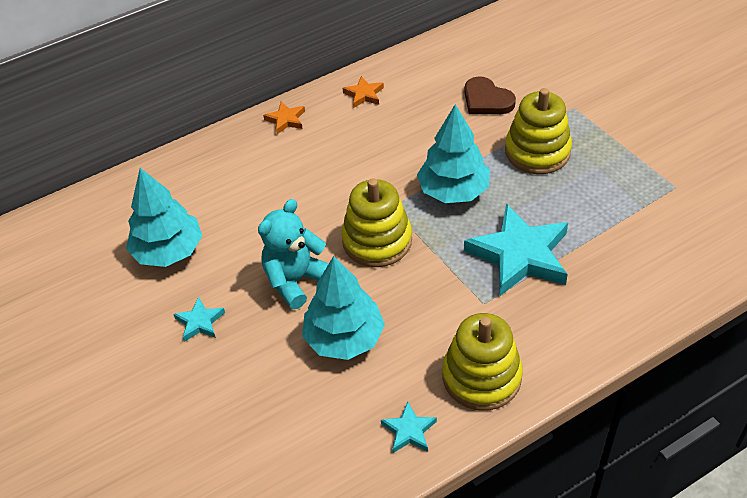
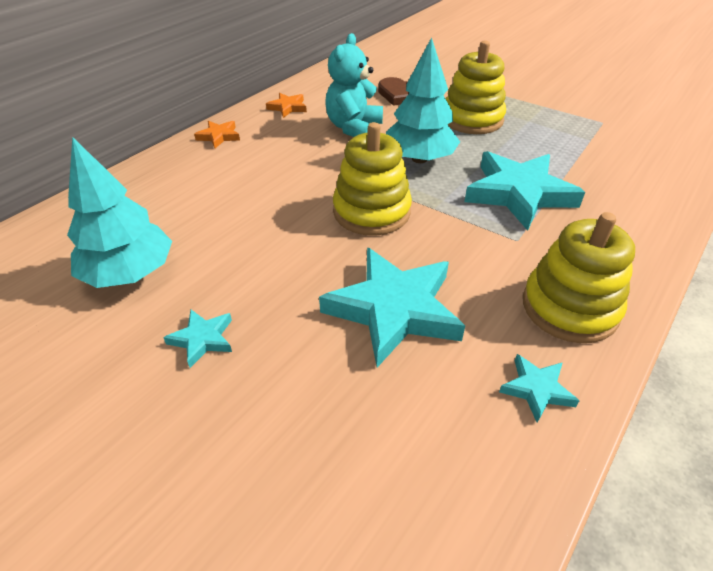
camera: 25 degrees left, 5 degrees down
turquoise teddy bear [258,199,329,309] -> turquoise teddy bear moved to [325,33,383,137]
turquoise tree [302,256,385,360] -> turquoise star [319,247,465,368]

